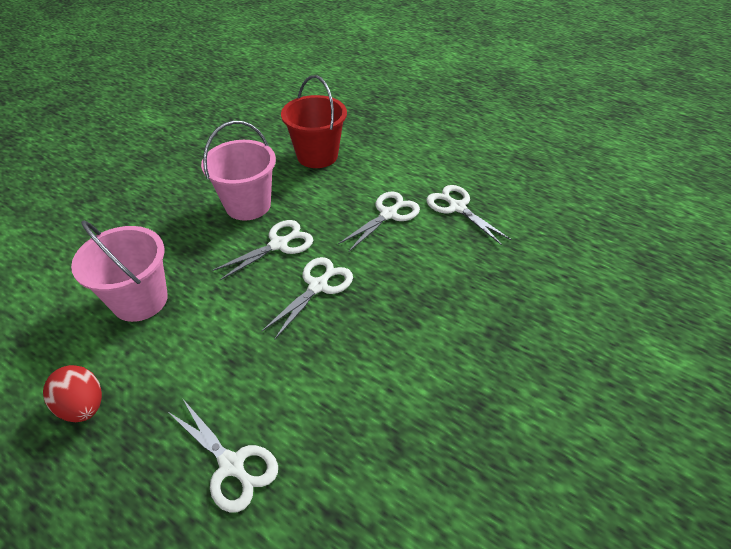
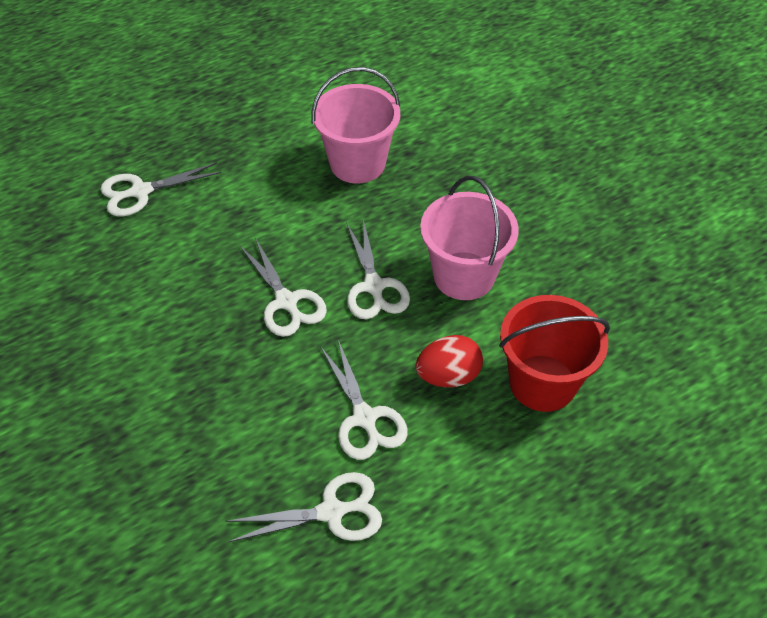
camera: 115 degrees right, 5 degrees up
red egg [43,365,102,422] -> red egg moved to [416,335,483,387]

